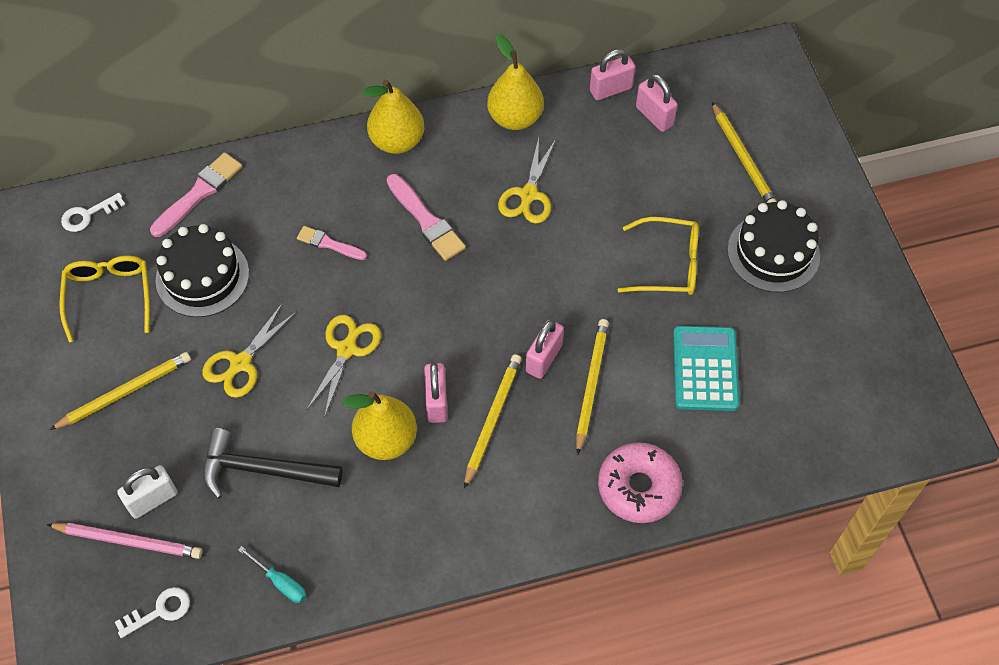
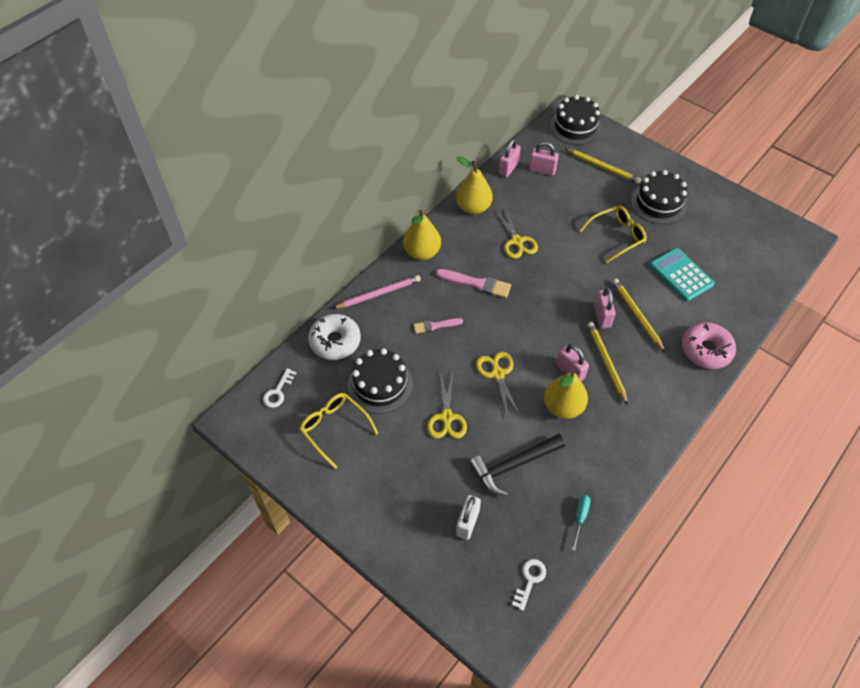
camera: 35 degrees left, 5 degrees down
pink pencil [46,523,202,559] -> pink pencil moved to [332,275,421,309]
yellow pencil [50,352,191,430] -> none
pink brush [150,152,242,237] -> white donut [308,314,361,360]
turquoise screwdriver [238,546,307,603] -> turquoise screwdriver turned 75 degrees counterclockwise [572,495,590,551]
none -> black cake [550,95,602,145]

